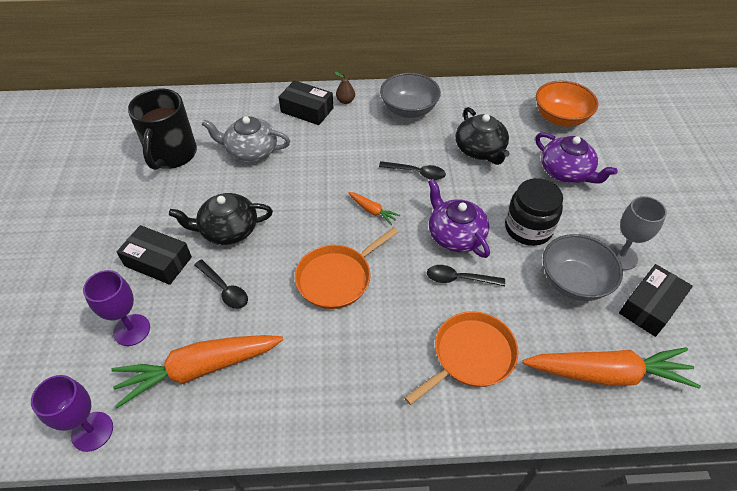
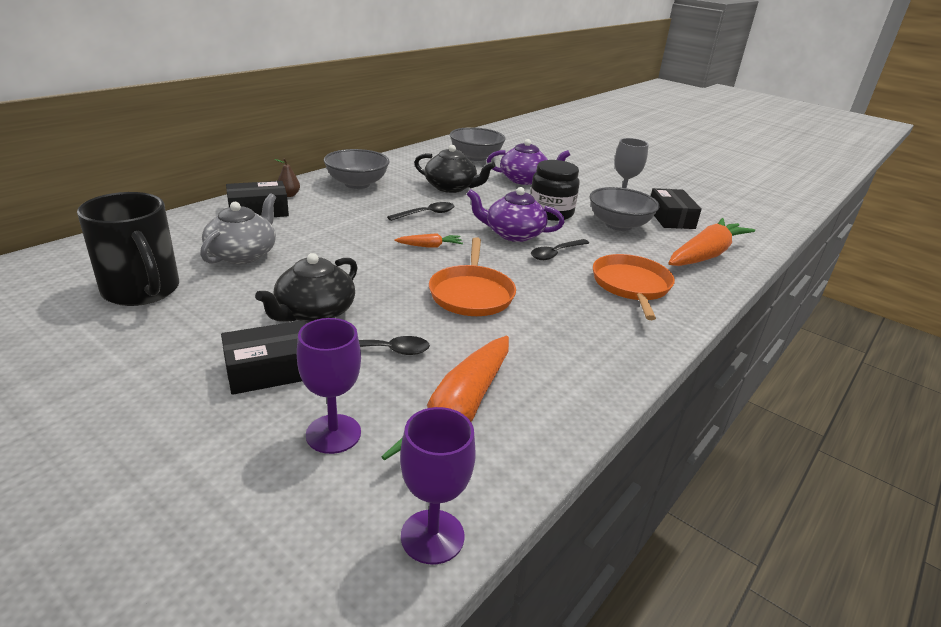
camera: 50 degrees left, 20 degrees down
grey teapot [201,116,290,162] -> grey teapot turned 150 degrees clockwise [200,193,276,264]
orange bowl [536,81,598,127] -> grey bowl [450,127,506,161]

